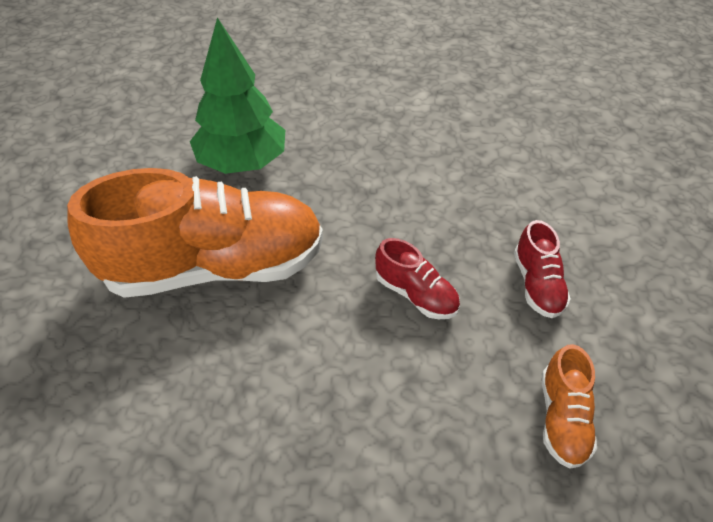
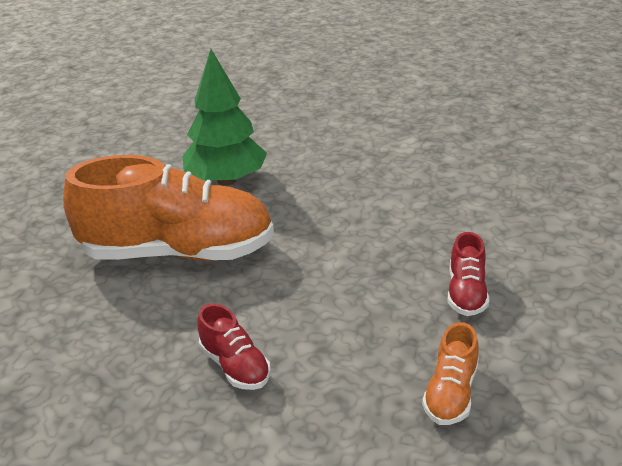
camera: 15 degrees right, 15 degrees down
red shoe [376,238,460,319] -> red shoe moved to [198,303,271,390]

